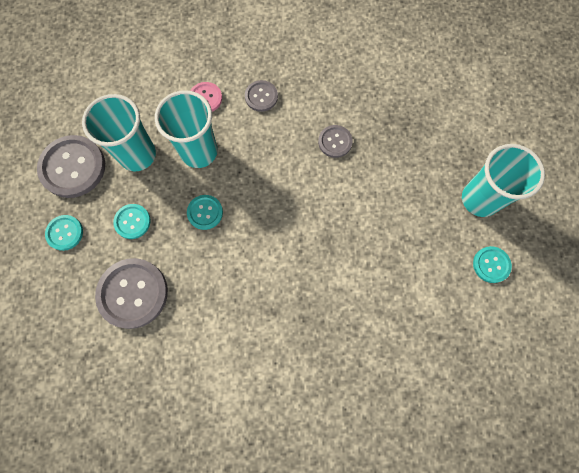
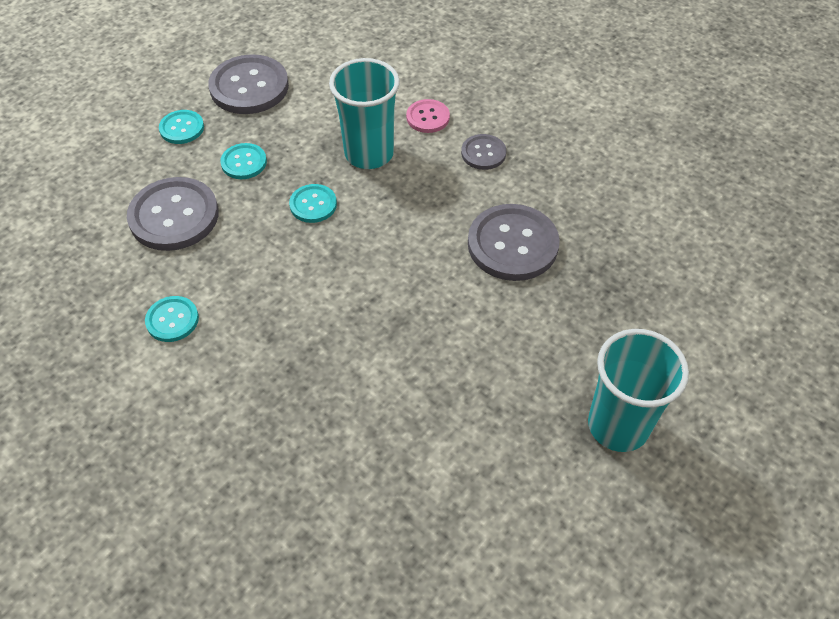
camera: 45 degrees right, 20 degrees down
turquoise cup [82,94,156,171] -> none
grey button [318,125,353,158] -> grey button [468,204,560,281], size x1.86
turquoise button [473,246,512,283] -> turquoise button moved to [145,296,199,342]

